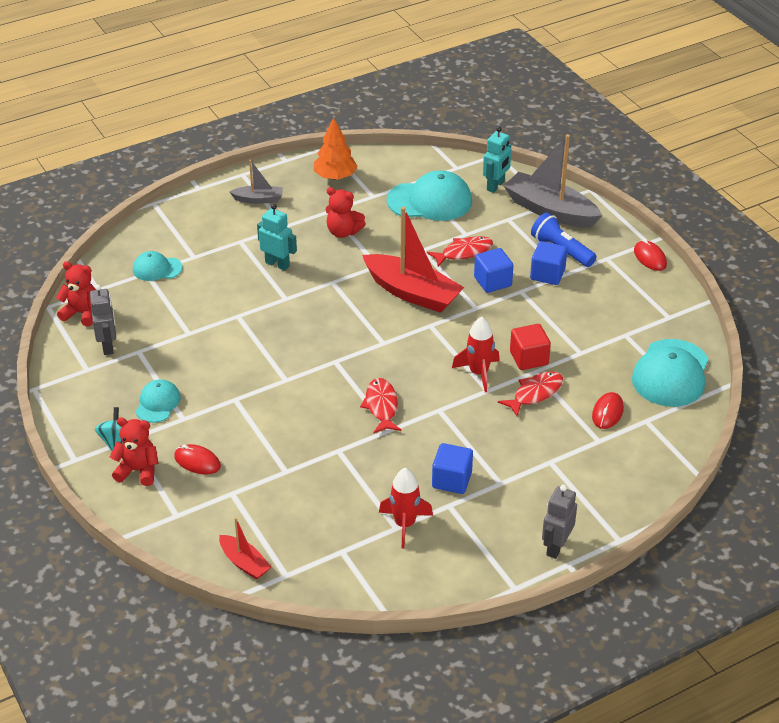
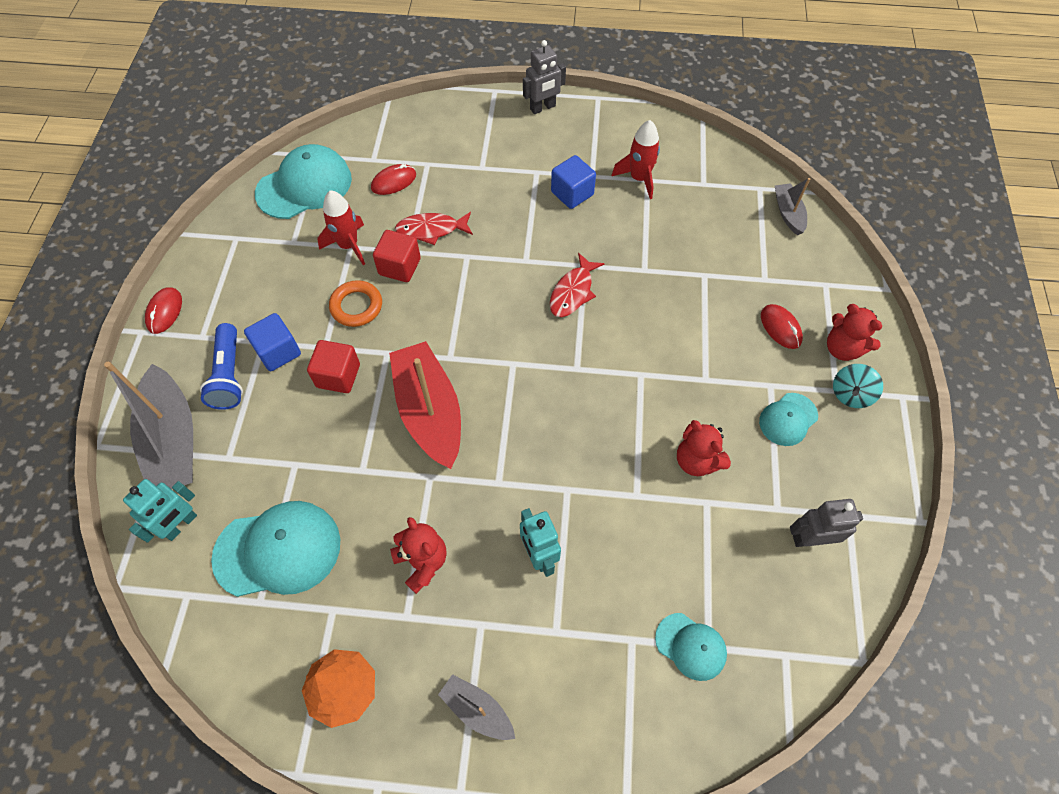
camera: 145 degrees left, 20 degrees up
red teddy bear [56,261,96,326] -> red teddy bear moved to [677,420,731,476]
grey robot [90,285,116,355] -> grey robot turned 60 degrees clockwise [790,499,863,547]
red boat [219,517,271,580] -> grey boat [775,178,810,235]
turquoise cap [387,170,472,221] -> turquoise cap turned 135 degrees clockwise [211,501,340,597]
red fish [427,236,493,267] -> none
red rocket [452,317,499,392] -> red rocket moved to [317,190,365,265]
blue cube [474,248,514,293] -> red cube [307,340,360,393]
turquoise robot [483,127,511,193] -> turquoise robot turned 150 degrees clockwise [123,479,197,543]
none -> orange ring [329,280,382,327]

